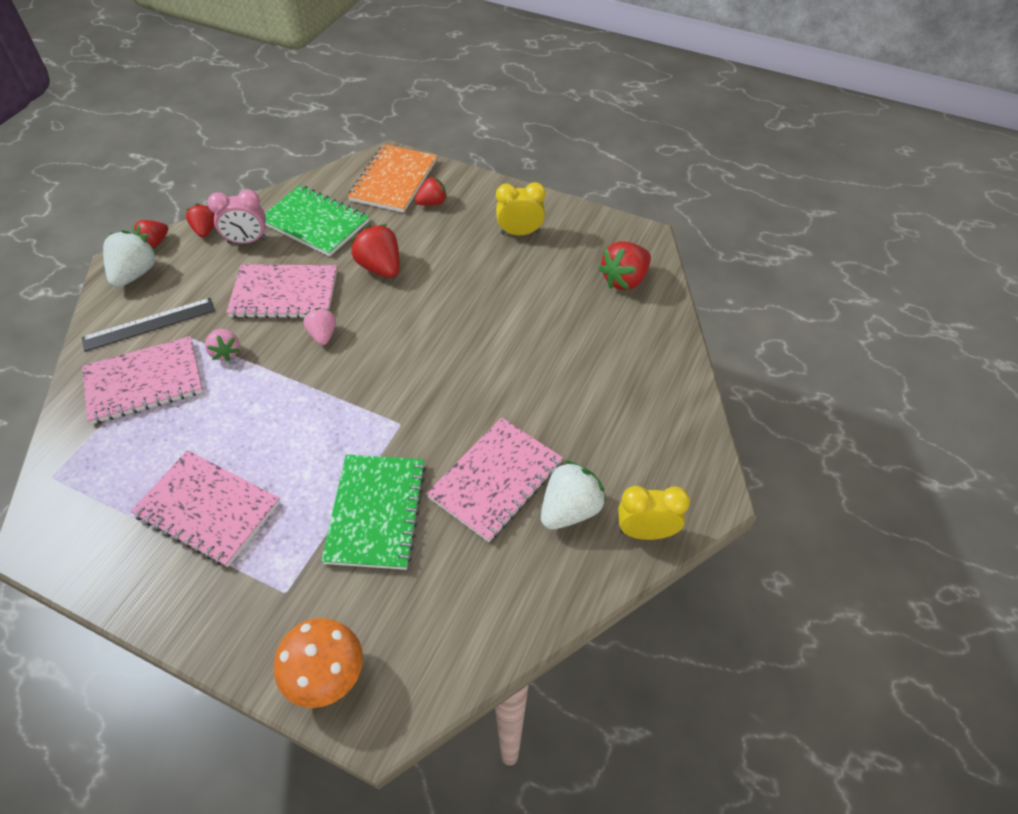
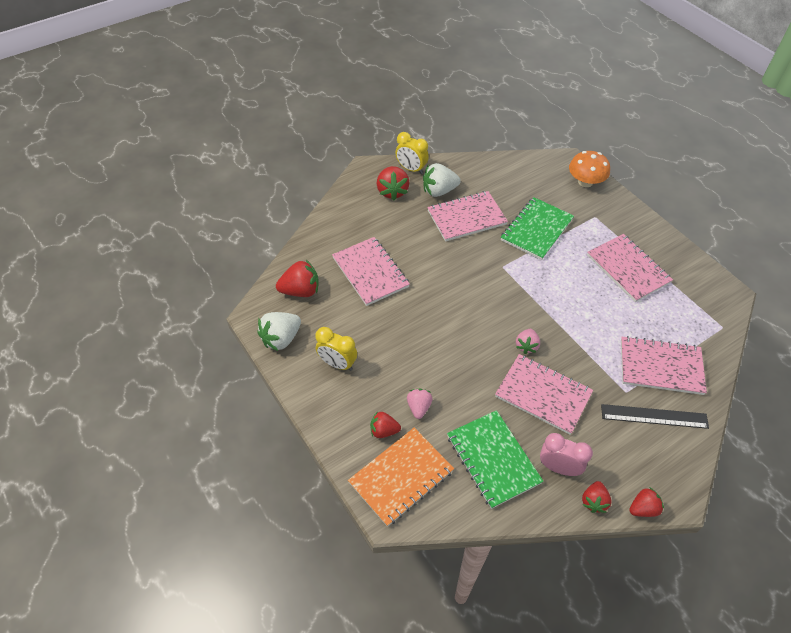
camera: 150 degrees left, 0 degrees up
white strawberry [103,230,158,287] -> white strawberry moved to [257,312,301,351]
pink strawberry [205,329,240,361] -> pink strawberry moved to [407,389,433,419]
red strawberry [351,224,399,278] -> red strawberry moved to [377,166,410,200]
none -> pink notebook [332,237,410,306]

